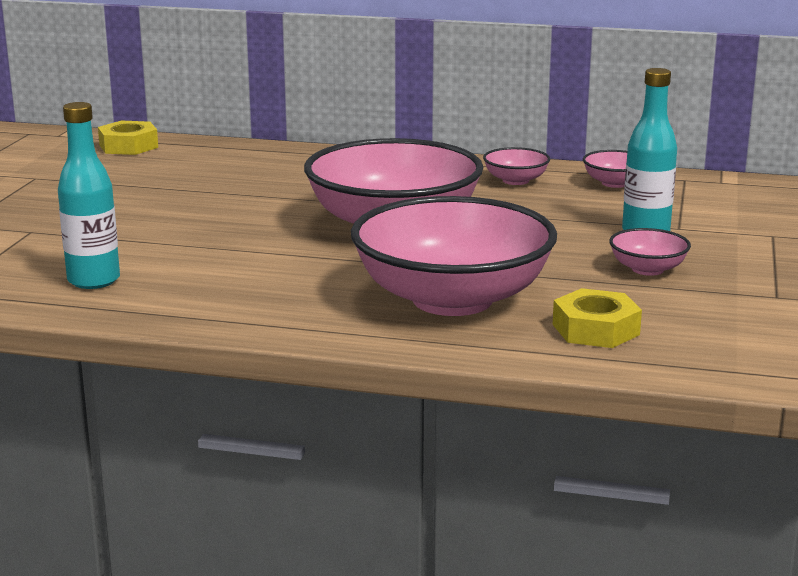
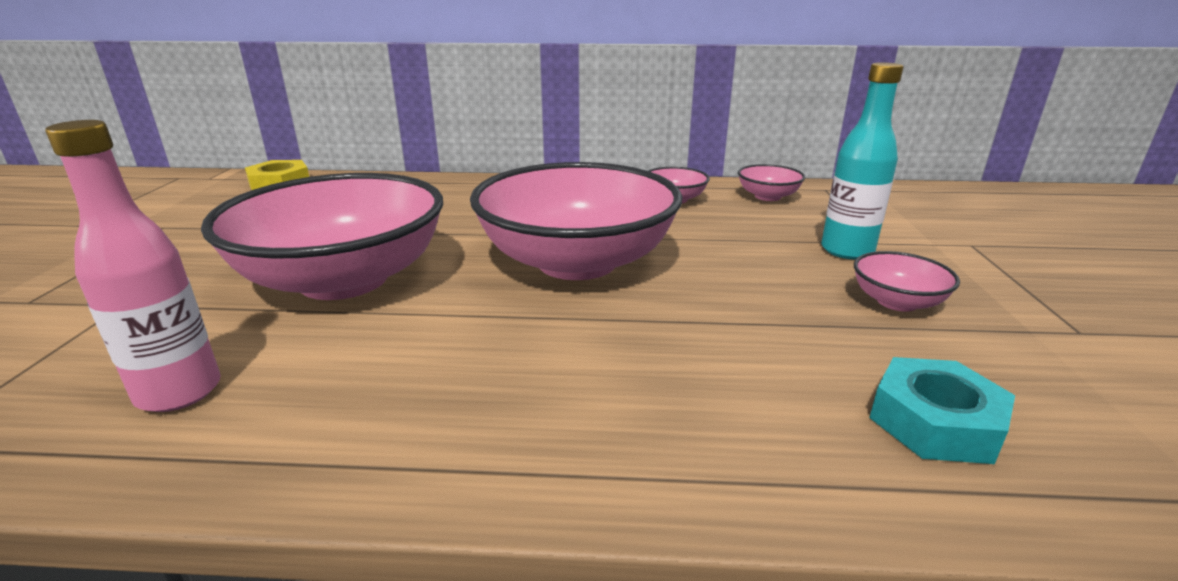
camera: 10 degrees left, 5 degrees up
turquoise bottle [58,102,120,289] -> pink bottle [45,120,221,412]
pink bowl [351,196,557,316] -> pink bowl moved to [201,173,443,300]
yellow nut [553,288,642,348] -> turquoise nut [869,357,1015,464]

